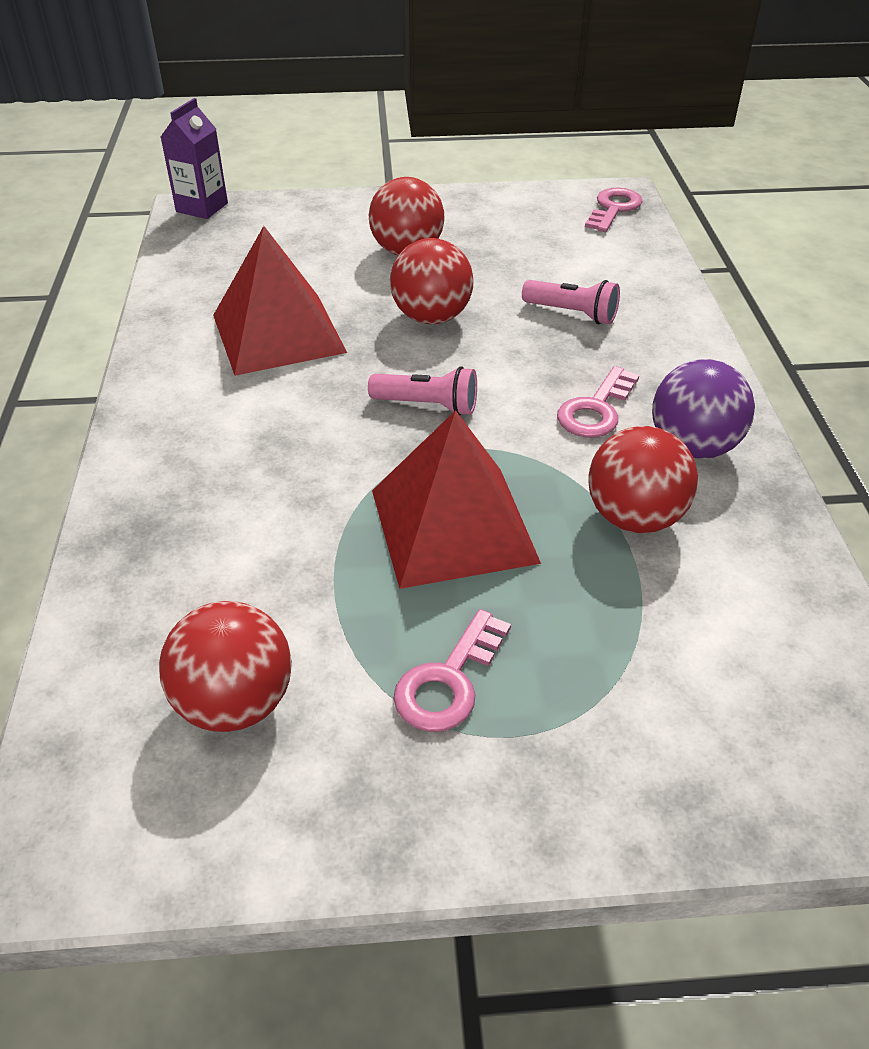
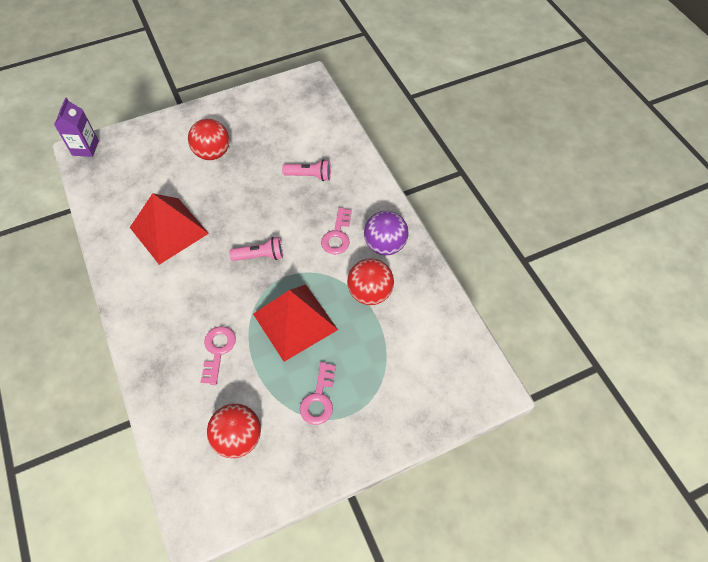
camera: 20 degrees left, 15 degrees up
red ball [390,238,474,324] -> none
pink key [585,187,643,232] -> pink key moved to [201,326,236,385]

